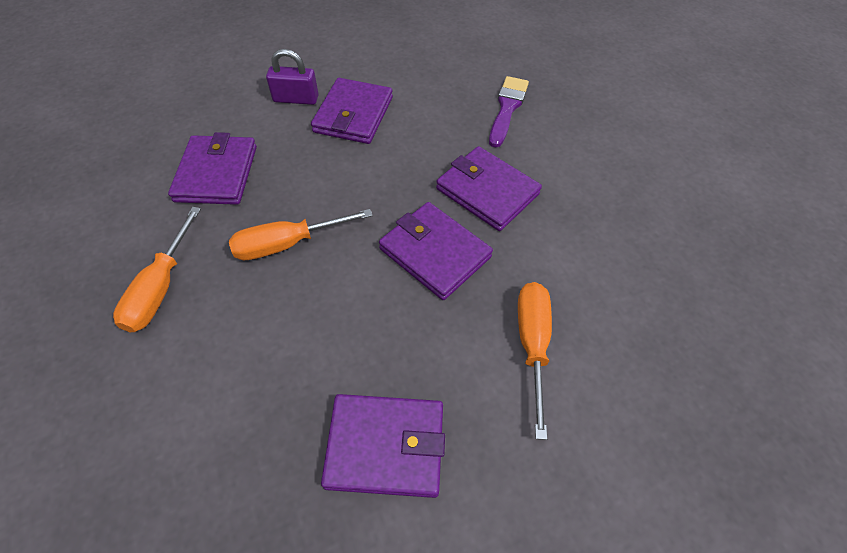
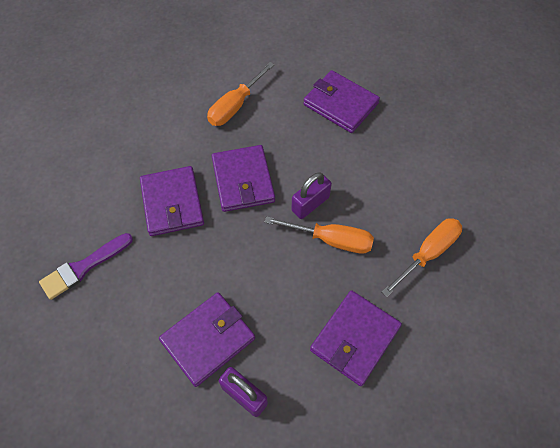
camera: 145 degrees left, 5 degrees up
none -> purple padlock [291,172,332,219]

